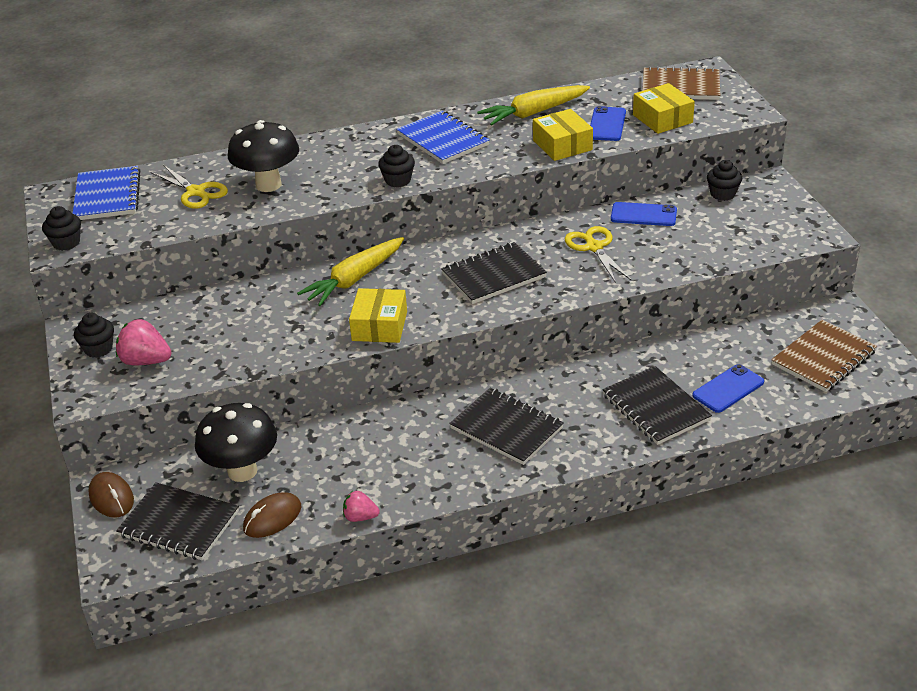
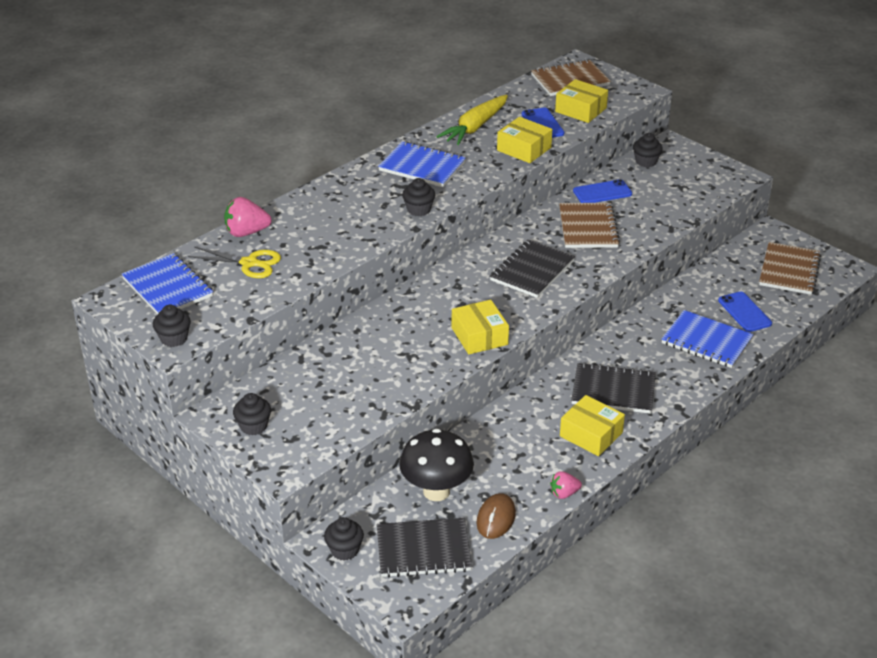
camera: 30 degrees left, 0 degrees up
brown mouse [88,472,134,518] -> black cupcake [324,517,364,561]
pink strawberry [116,319,172,365] -> pink strawberry moved to [224,197,272,237]
black mushroom [228,120,299,192] -> none
yellow carrot [297,237,404,306] -> none
yellow scissors [565,226,631,283] -> brown notebook [559,203,620,248]
black notebook [602,366,712,445] -> blue notebook [662,310,754,368]
blue phone [692,364,764,413] -> blue phone turned 45 degrees counterclockwise [718,291,772,332]
none -> yellow box [560,395,625,456]

